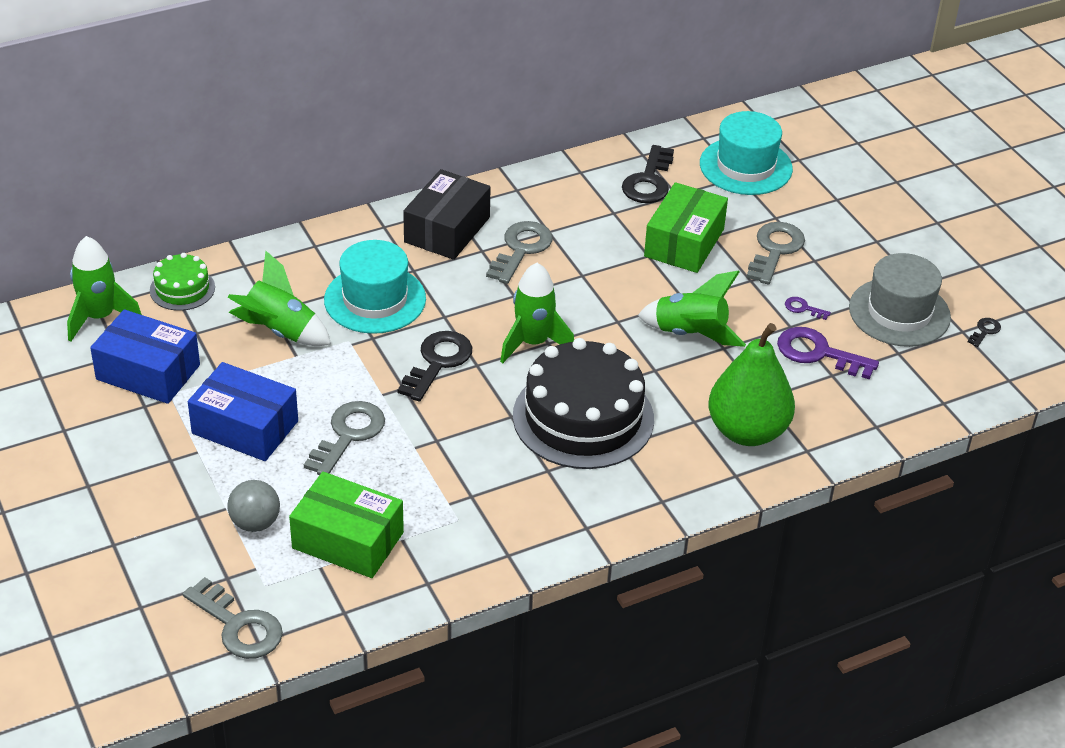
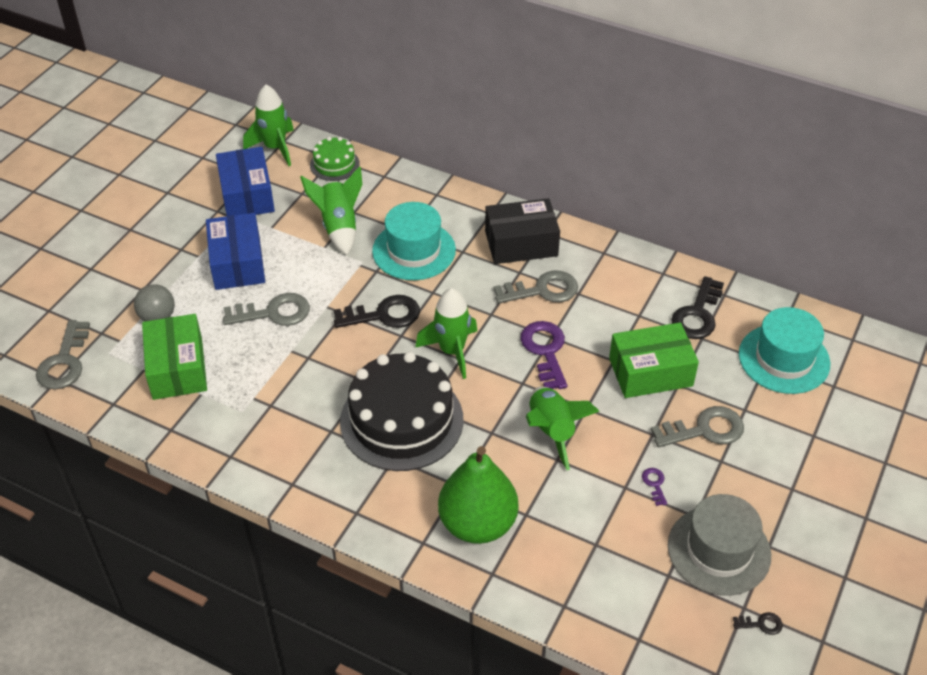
camera: 55 degrees right, 5 degrees up
black key [622,145,674,203] -> black key turned 45 degrees counterclockwise [671,276,724,339]
purple key [777,327,879,379] -> purple key moved to [520,321,567,389]

